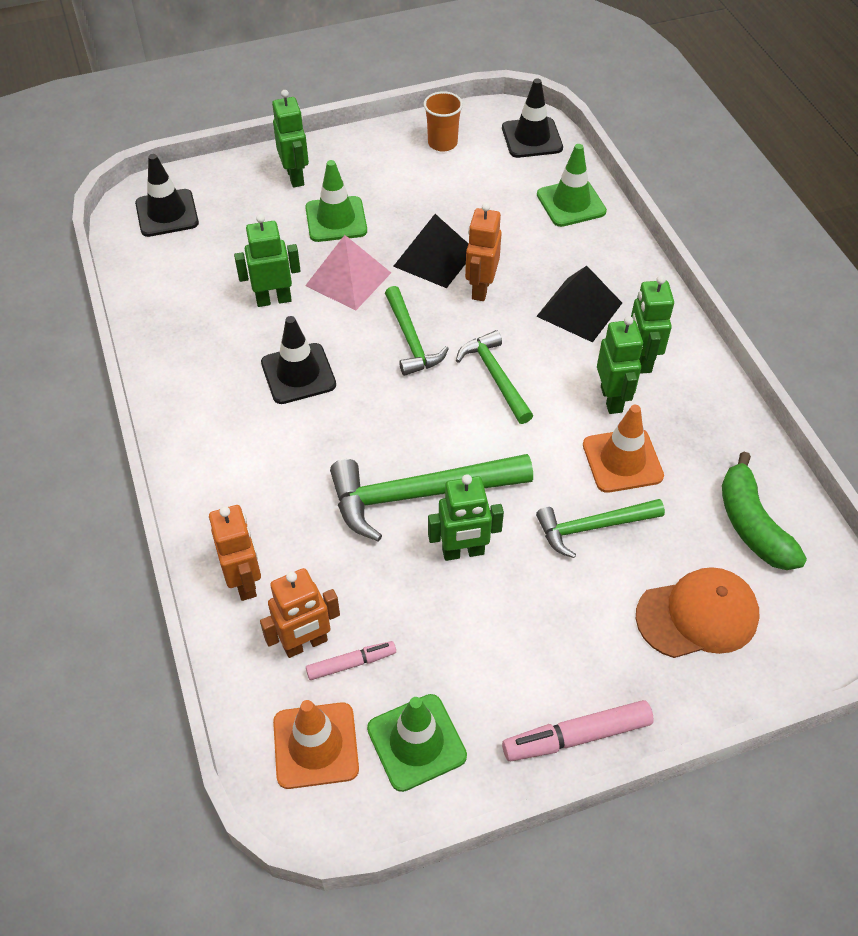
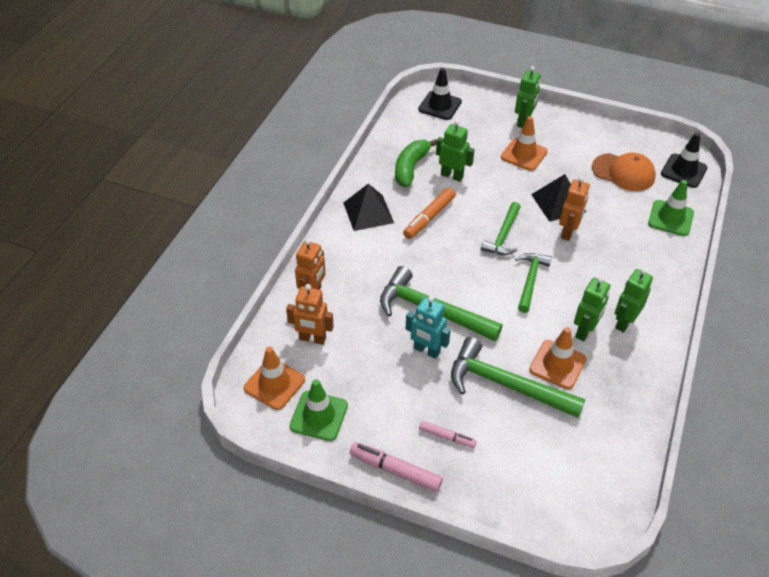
camera: 40 degrees right, 5 degrees down
black traffic cone [261,316,336,404] -> orange marker [403,188,455,239]
green traffic cone [305,160,367,242] -> orange traffic cone [501,116,548,171]
pink pyramid [305,235,391,310] -> none
pink marker [306,641,396,680] -> pink marker moved to [419,421,477,448]
orange cup [424,91,463,151] -> none
green robot [428,474,504,561] -> turquoise robot [406,296,451,359]
orange robot [465,203,502,301] -> orange robot turned 150 degrees clockwise [559,177,590,241]
black pyramid [536,266,622,343] -> black pyramid moved to [343,184,394,231]
green hammer [536,499,665,558] -> green hammer [451,337,585,418], size x1.62
orange cap [636,567,760,658] -> orange cap moved to [592,153,656,191]
green banana [722,452,807,570] -> green banana moved to [395,139,437,187]

